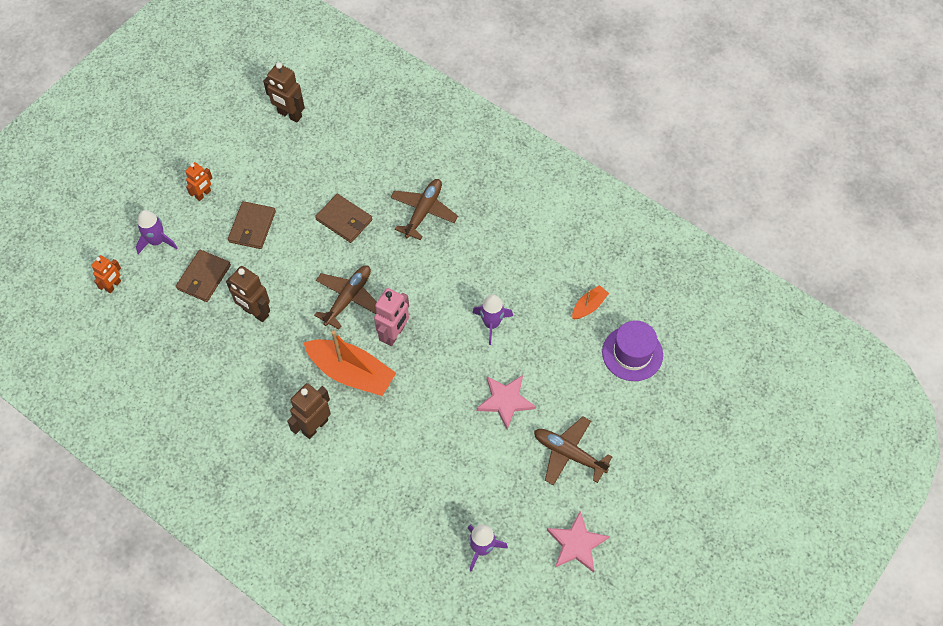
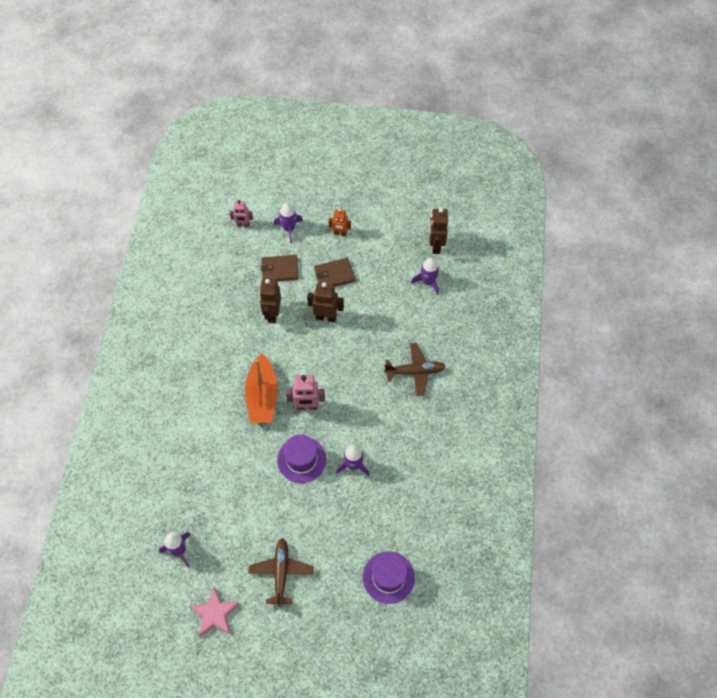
camera: 60 degrees right, 0 degrees up
orange robot [91,255,121,293] -> pink robot [230,200,253,227]
brown robot [287,383,331,439] -> brown robot moved to [307,282,344,322]
brown plane [314,265,377,329] -> none
brown wallet [315,194,373,243] -> none
pink star [477,375,536,429] -> none
orange boat [572,285,609,319] -> none
none -> purple hat [277,434,326,483]
none -> purple rocket [411,258,439,295]

